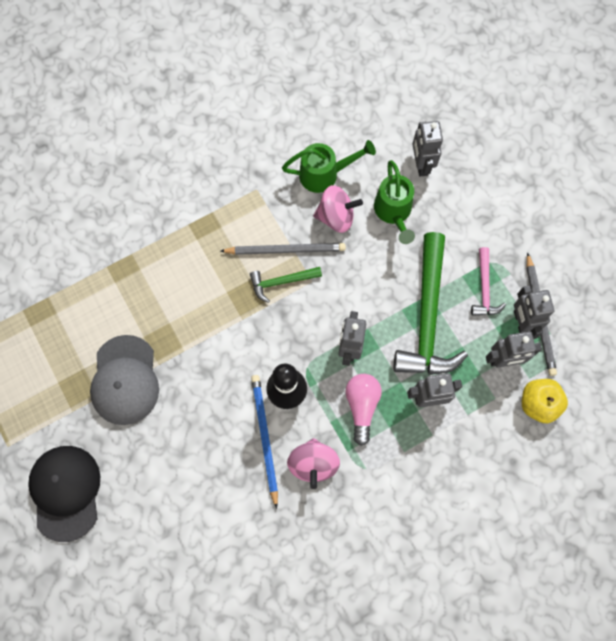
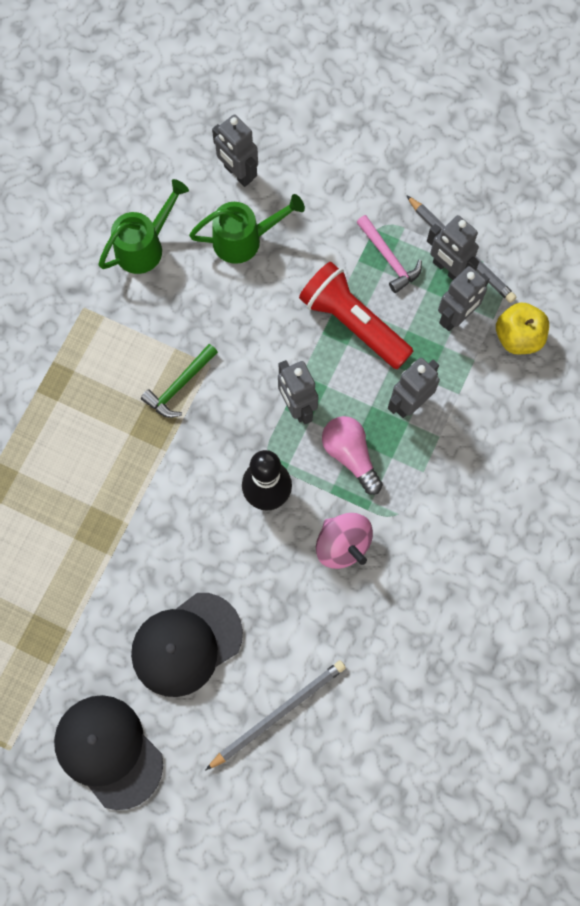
camera: 35 degrees left, 0 degrees up
grey cap [90,335,159,425] -> none
grey pencil [220,243,346,255] -> grey pencil moved to [206,661,346,770]
blue pencil [251,375,278,509] -> none
pink spinning top [313,185,363,233] -> none
green watering can [374,160,415,244] -> green watering can turned 60 degrees counterclockwise [189,194,305,264]
green hammer [393,232,468,375] -> red flashlight [299,262,413,369]
none -> black cap [131,593,243,697]

